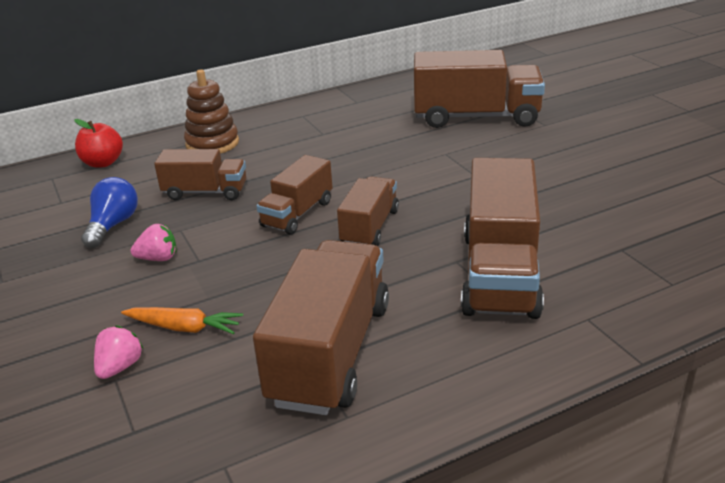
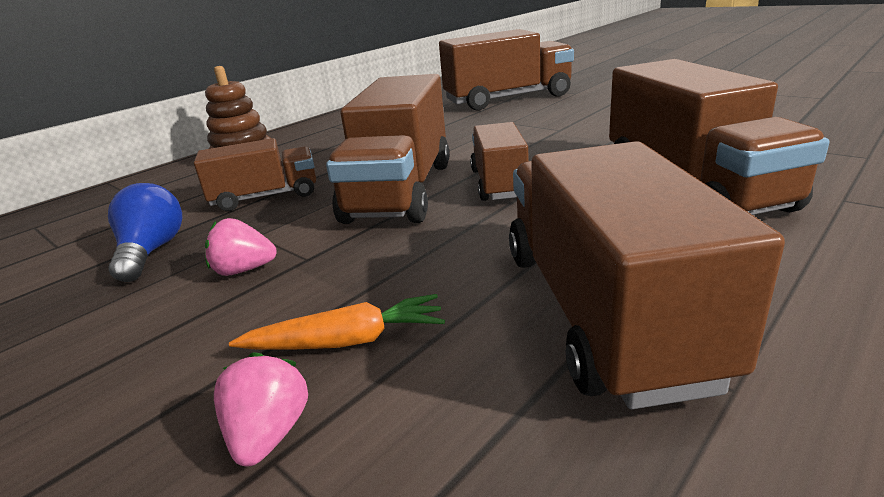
camera: 20 degrees left, 5 degrees down
red apple [74,119,123,168] -> none
pink strawberry [131,224,177,261] -> pink strawberry turned 150 degrees counterclockwise [205,218,277,276]
brown truck [256,155,333,235] -> brown truck [326,74,449,224], size x1.73

